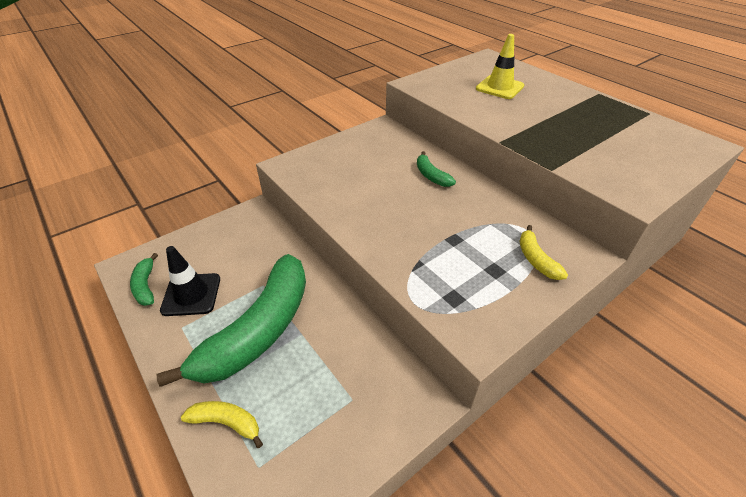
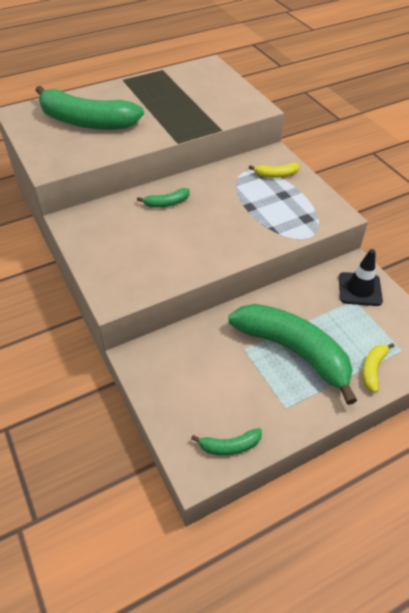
camera: 80 degrees left, 5 degrees up
black traffic cone [160,246,220,316] -> black traffic cone moved to [339,249,383,306]
yellow traffic cone [476,34,524,99] -> green banana [36,86,144,130]

